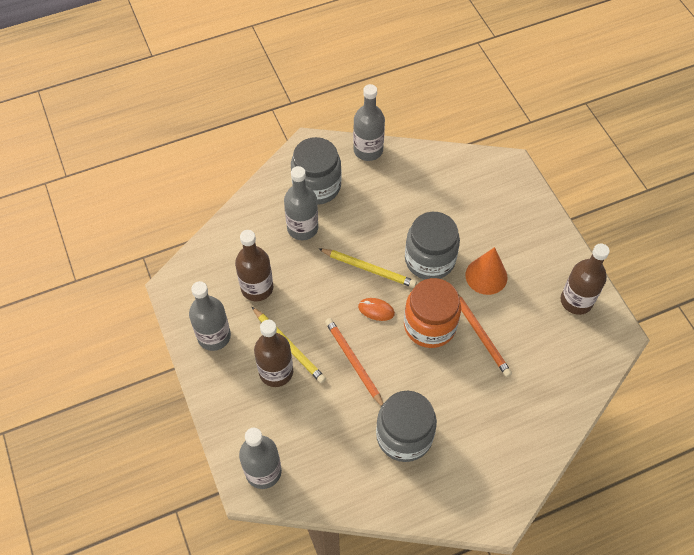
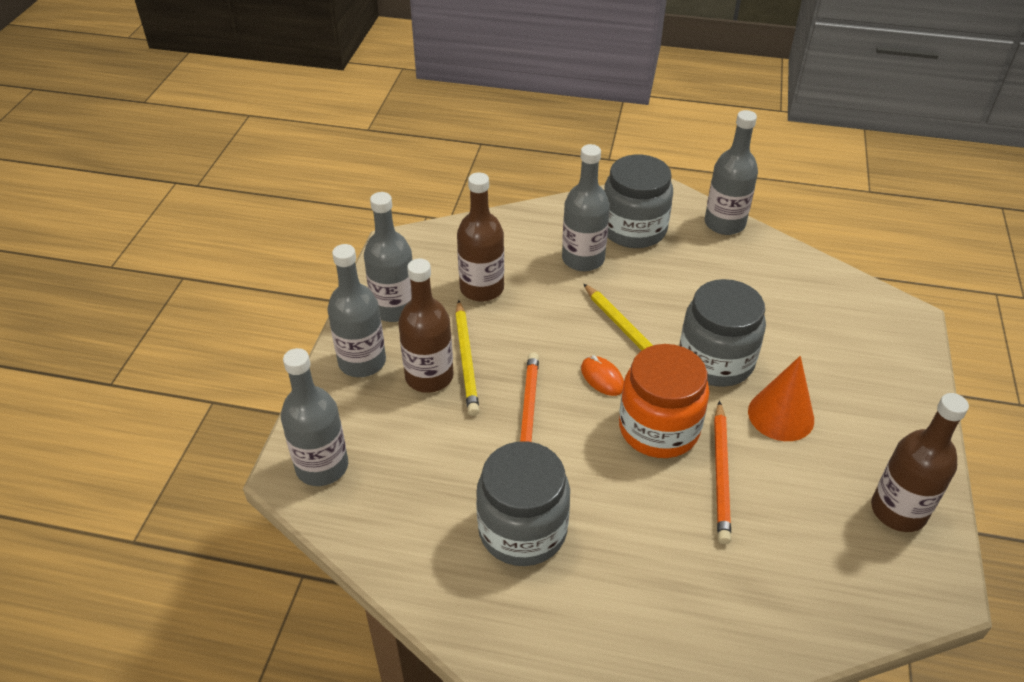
camera: 35 degrees right, 15 degrees down
none -> grey bottle [327,244,386,377]

